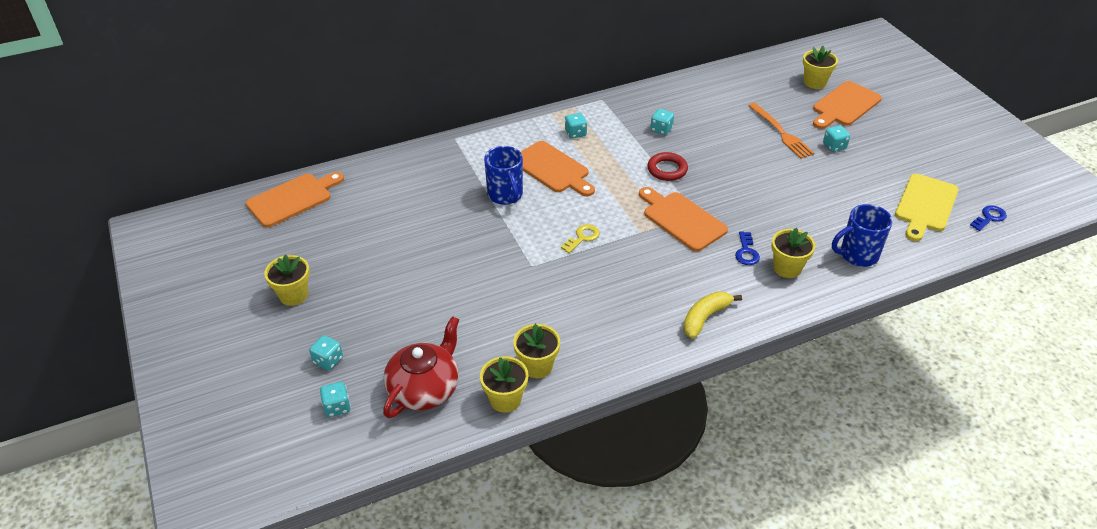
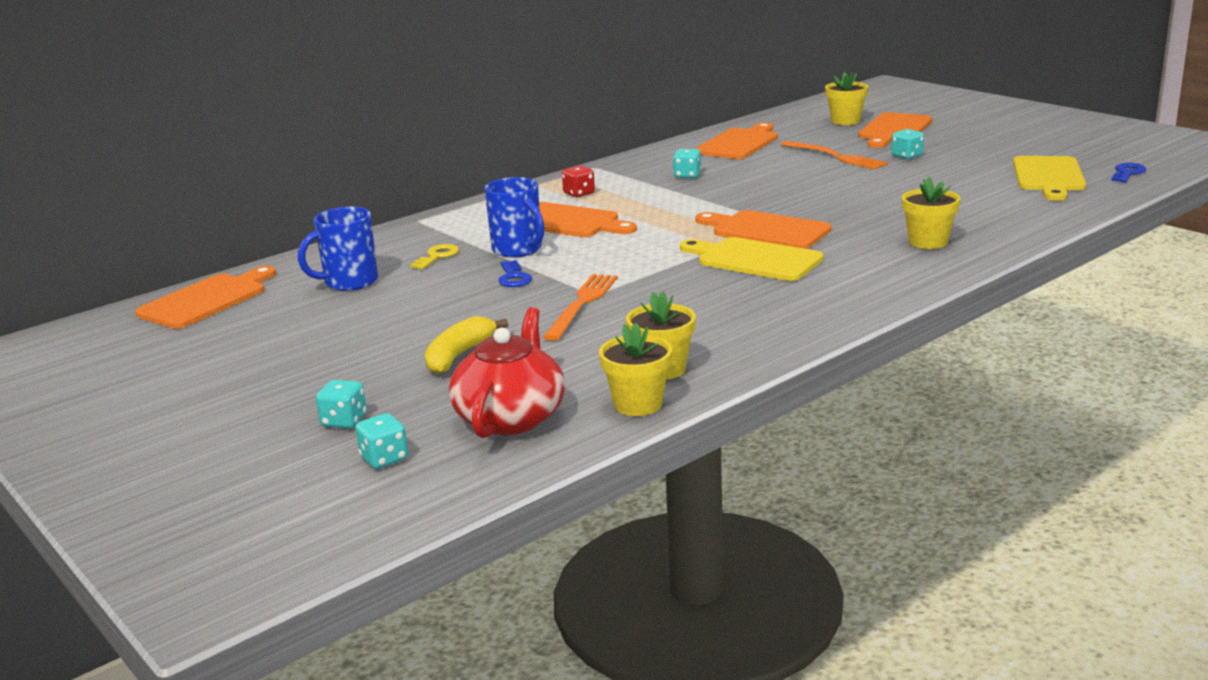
camera: 15 degrees left, 20 degrees down
yellow flower pot [264,254,310,306] -> none
yellow key [561,224,600,253] -> yellow key moved to [410,244,459,269]
turquoise dice [565,113,587,139] -> red dice [562,165,595,197]
red ring [647,152,688,181] -> none
yellow banana [683,291,742,339] -> yellow banana moved to [425,316,508,374]
blue key [735,232,760,265] -> blue key moved to [498,260,532,287]
blue mug [832,204,893,267] -> blue mug moved to [298,207,378,291]
none -> orange fork [543,274,618,341]
none -> yellow cutting board [680,237,824,281]
none -> orange cutting board [695,123,778,159]

